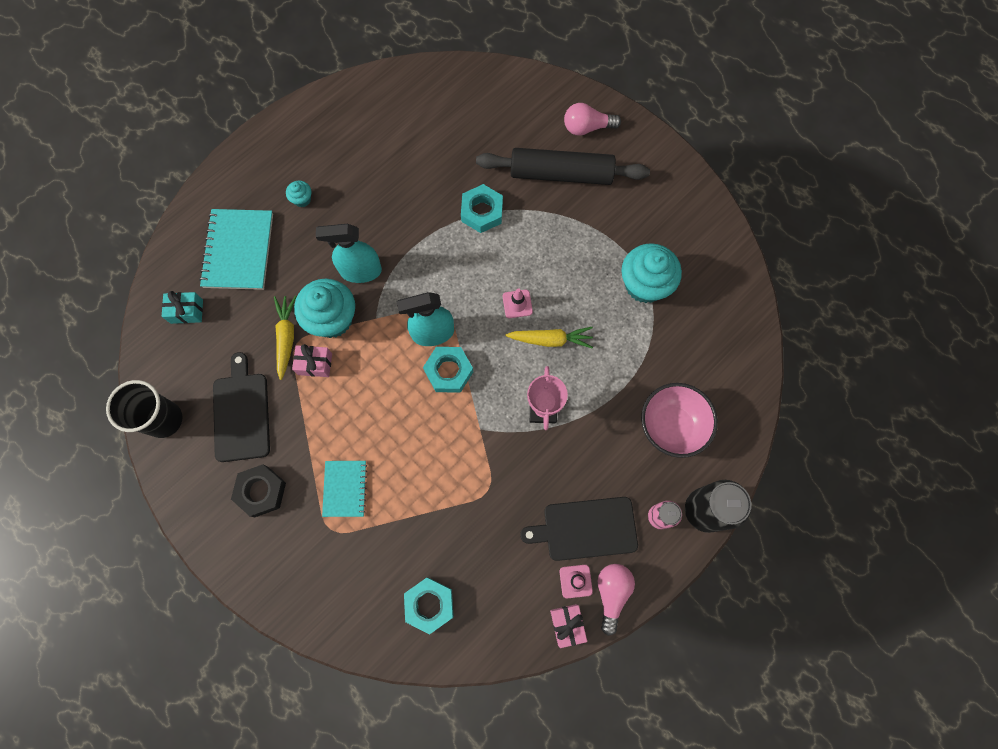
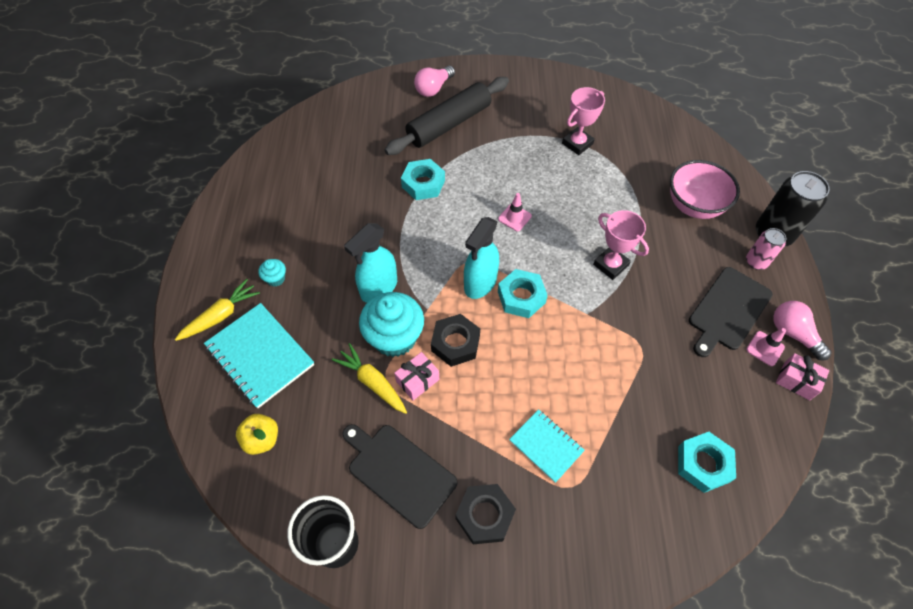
camera: 45 degrees left, 15 degrees down
turquoise gift [162,291,203,324] -> yellow apple [236,414,278,455]
yellow carrot [505,327,593,349] -> yellow carrot moved to [175,279,260,341]
turquoise cupcake [621,243,682,303] -> pink trophy [562,87,605,155]
none -> black nut [431,314,480,367]

